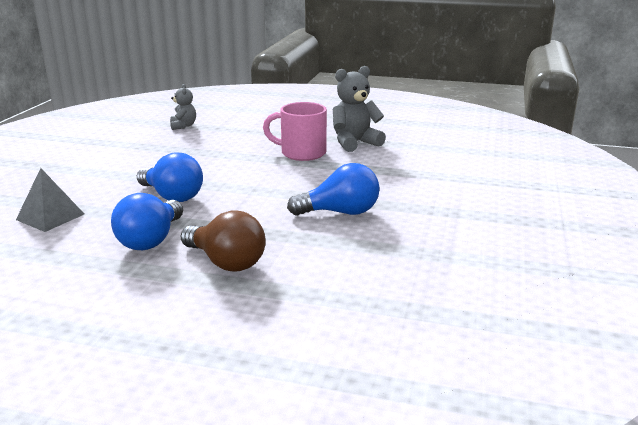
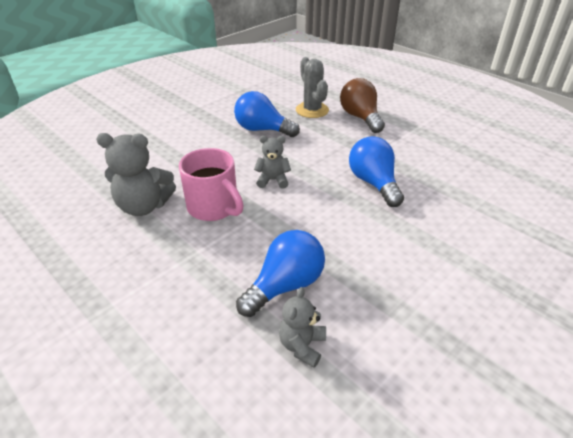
camera: 150 degrees left, 15 degrees up
grey pyramid [16,168,84,232] -> none
blue light bulb [111,193,183,250] -> blue light bulb moved to [236,230,325,317]
none -> grey teddy bear [254,136,291,189]
none -> grey cactus [296,57,329,118]

